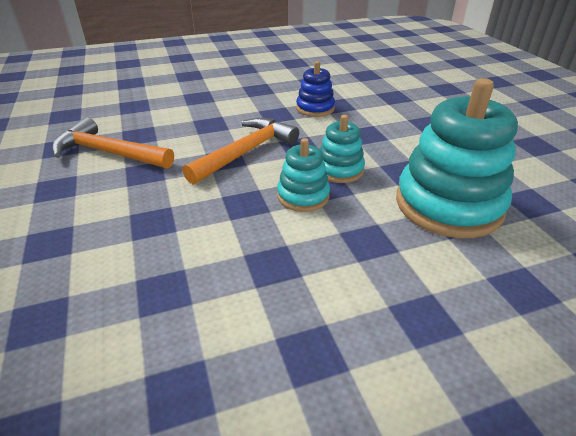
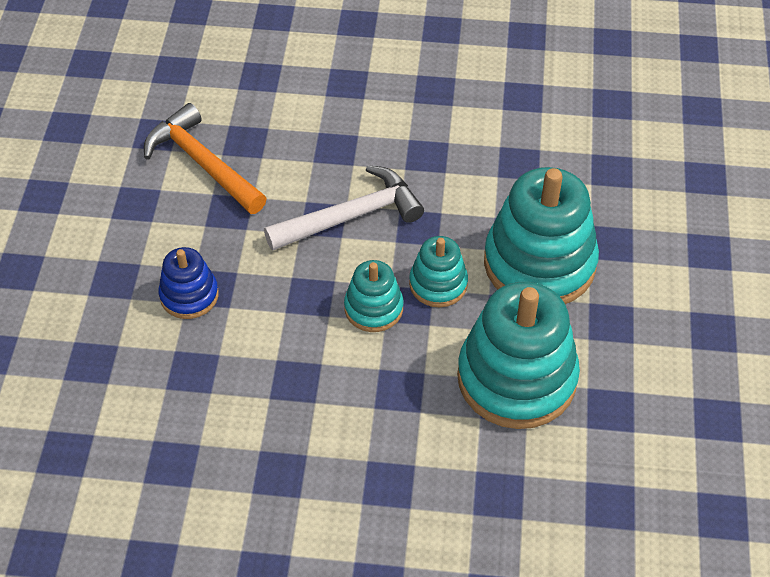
camera: 25 degrees right, 15 degrees up
orange hammer [182,118,299,184] -> white hammer [264,165,424,251]
blue stacking toy [296,61,335,117] -> blue stacking toy moved to [158,247,219,319]
none -> turquoise stacking toy [484,167,599,304]

